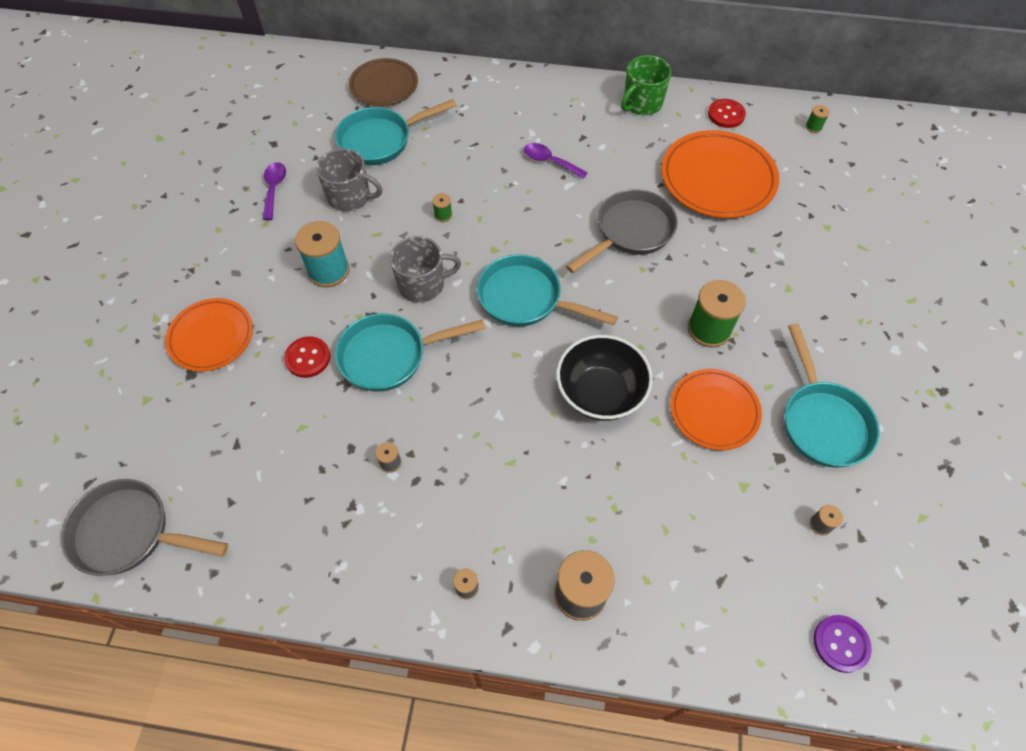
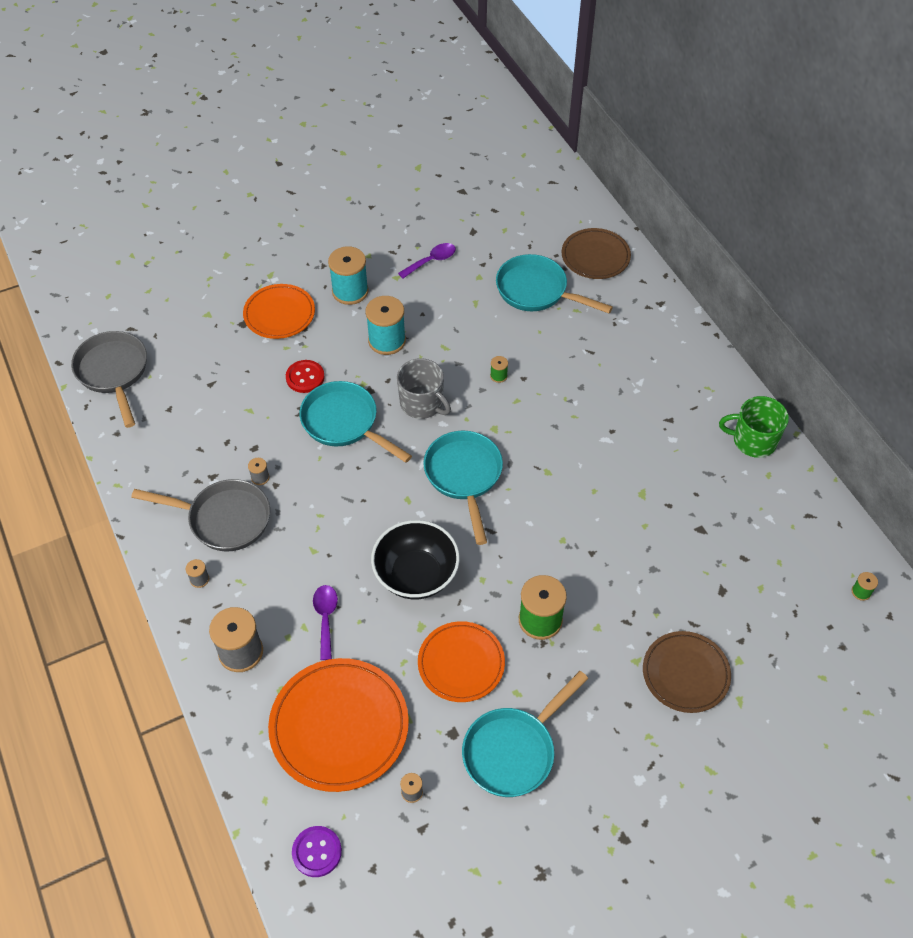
camera: 55 degrees right, 5 degrees down
grey mug [316,148,383,212] -> none
purple spoon [524,143,588,179] -> purple spoon moved to [313,585,338,660]
grey pan [566,189,678,273] -> grey pan moved to [131,479,270,551]
orange plate [661,130,779,218] -> orange plate moved to [268,658,409,792]
red button [708,99,746,128] -> none
none -> turquoise spool [328,246,369,305]
none -> brown plate [643,631,731,713]

